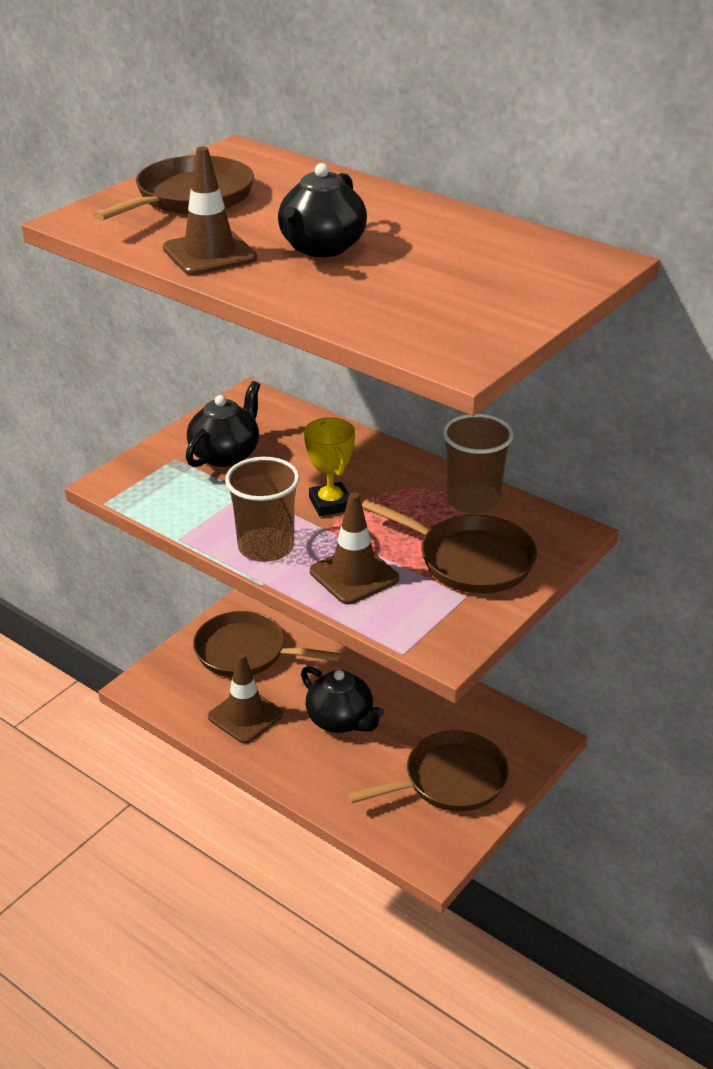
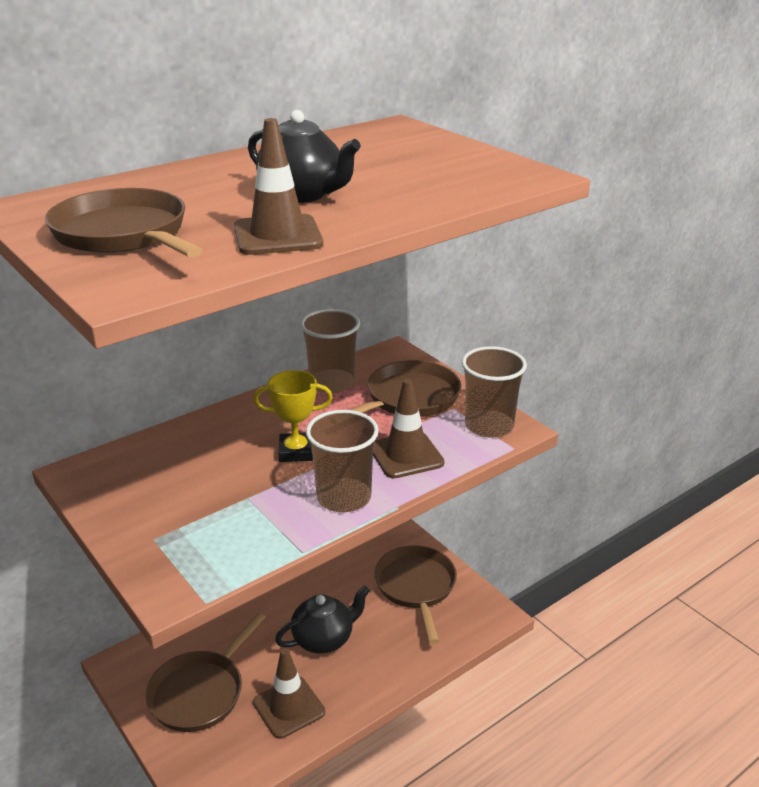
camera: 75 degrees left, 5 degrees down
black teapot [186,381,260,467] -> none
none -> brown cup [462,346,527,438]

